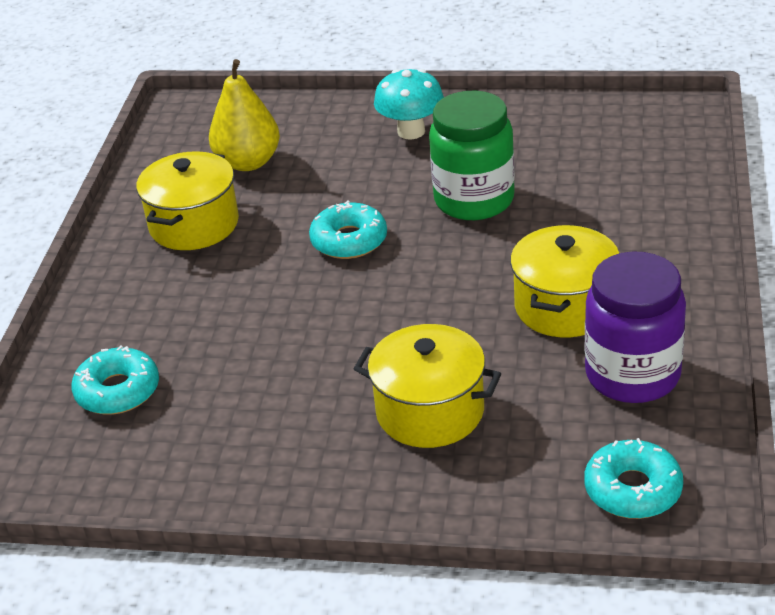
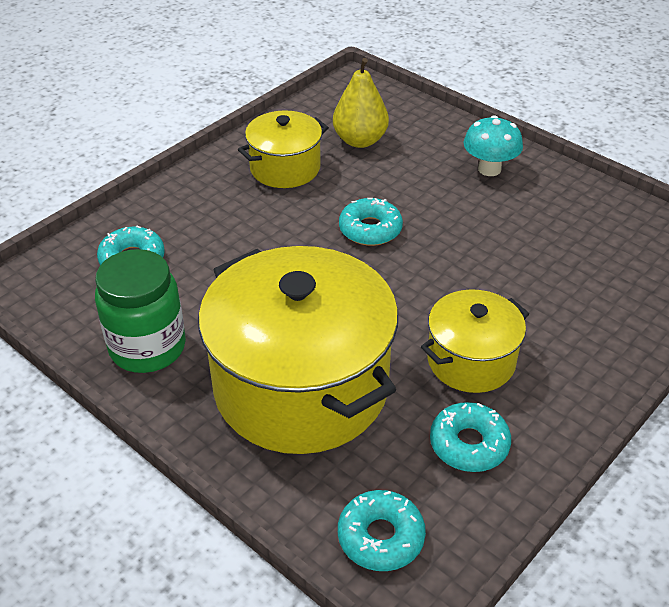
camera: 30 degrees right, 5 degrees up
yellow pot [354,324,501,448] -> yellow pot [198,246,398,454], size x1.92
green jar [429,91,515,220] -> green jar moved to [95,249,186,373]
purple jar [585,251,686,403] -> turquoise donut [430,402,511,472]

